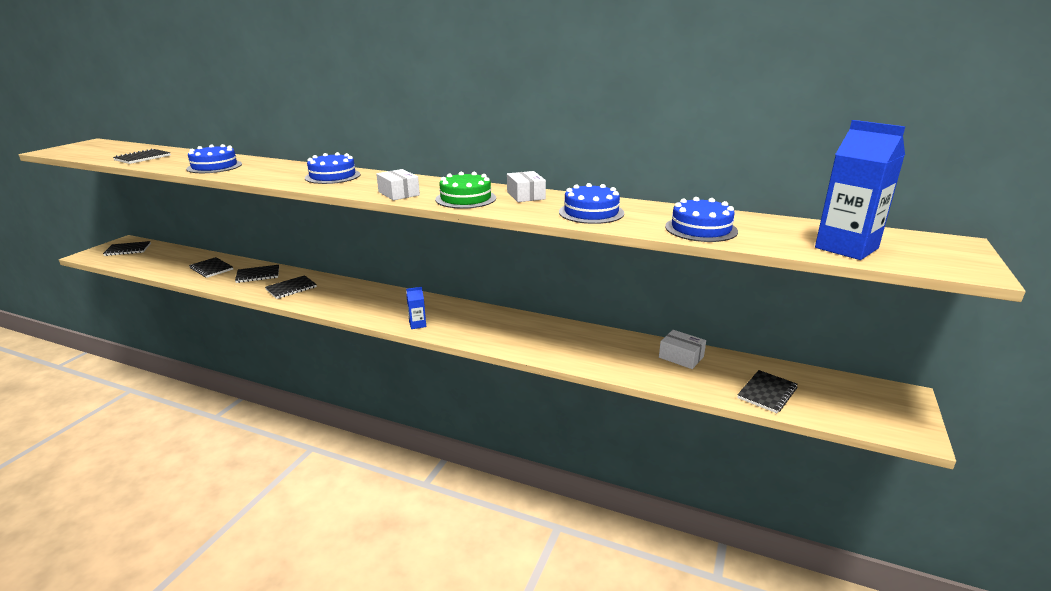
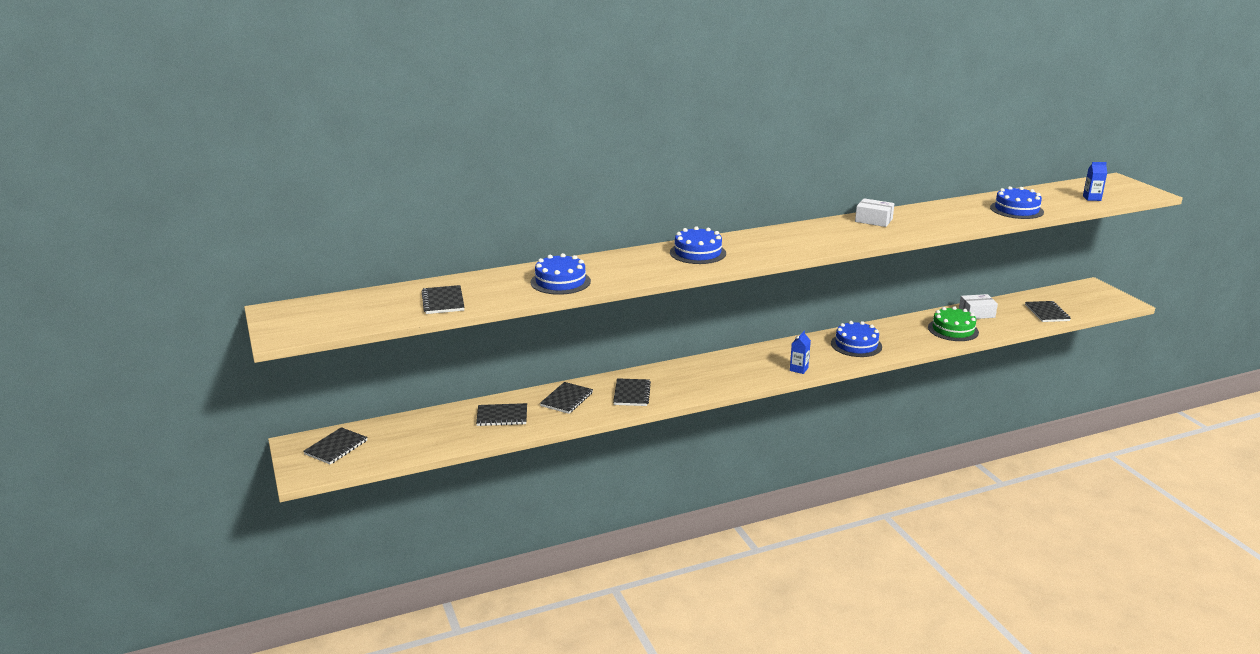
camera: 45 degrees left, 0 degrees up
white box [376,169,420,200] -> none
green cake [435,172,496,209] -> green cake moved to [928,306,979,341]
blue cake [559,183,624,224] -> blue cake moved to [831,321,882,357]
blue carton [815,120,906,260] -> blue carton [1083,162,1107,201], size x0.48

